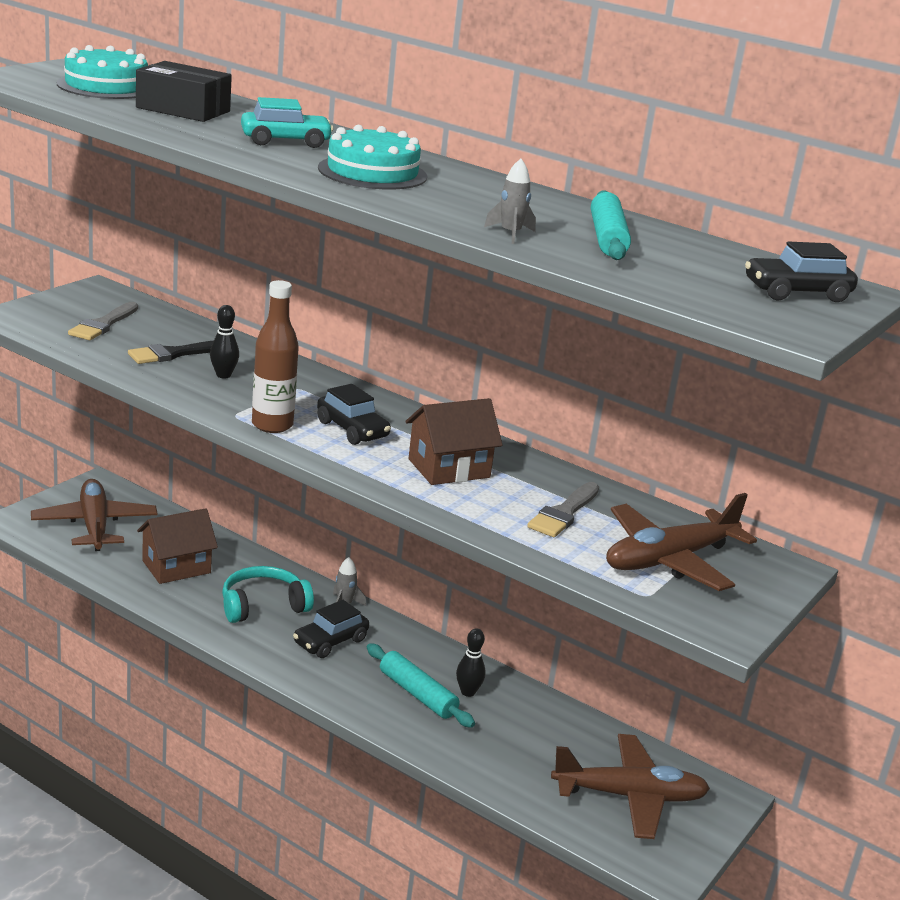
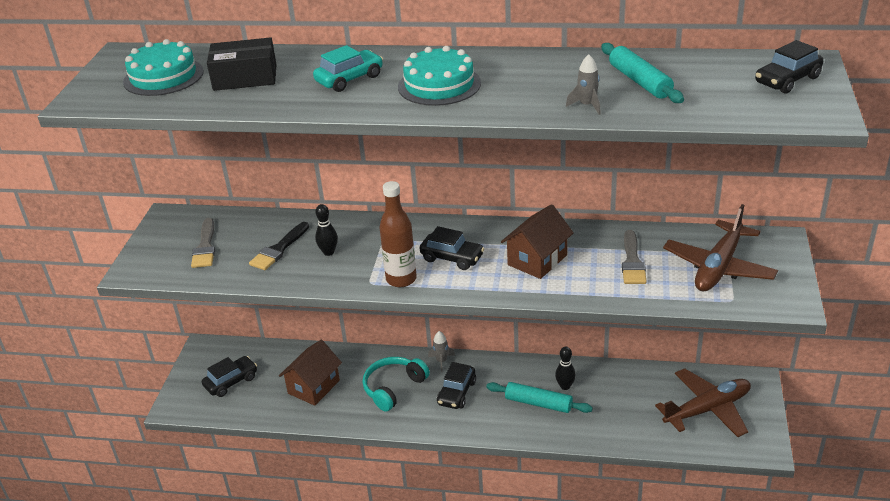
camera: 20 degrees left, 10 degrees up
brown plane [31,479,157,551] -> black car [202,356,257,397]

